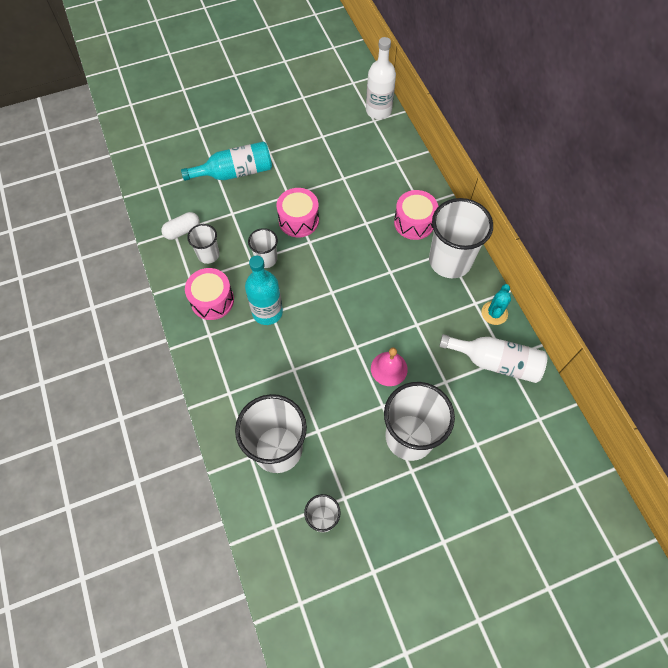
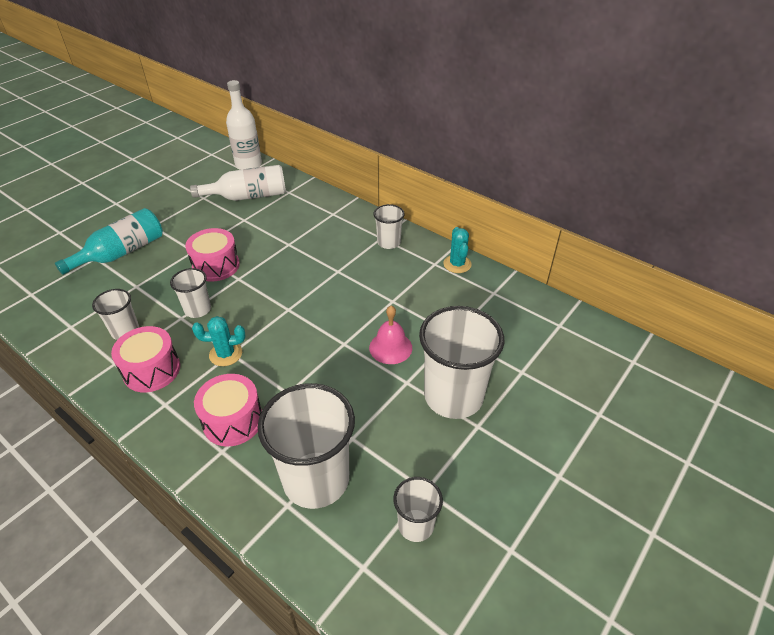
camera: 30 degrees left, 20 degrees down
white capsule [161,212,200,240] -> none
turquoise bottle [245,256,283,325] -> turquoise cactus [192,316,245,366]
pink drum [394,190,438,240] -> pink drum moved to [194,374,262,447]
white cup [429,198,493,278] -> white cup [373,204,405,249], size x0.51
white bottle [439,334,547,383] -> white bottle moved to [190,165,286,201]

